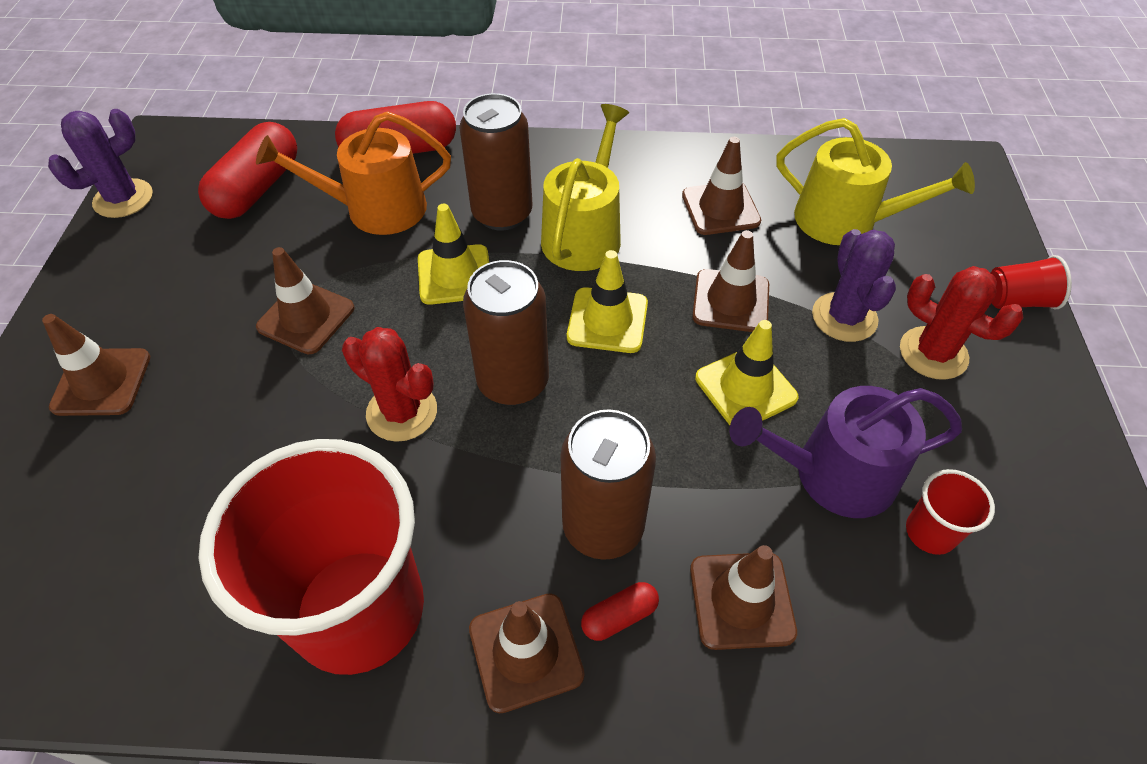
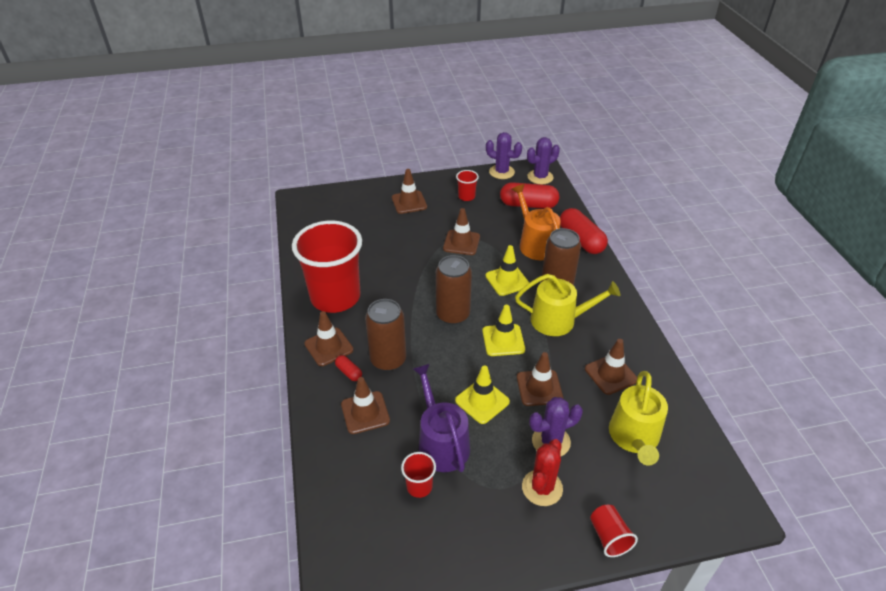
camera: 75 degrees right, 10 degrees down
red cactus [342,327,437,442] -> none
none -> red cup [456,170,479,201]
none -> purple cactus [527,137,560,184]

